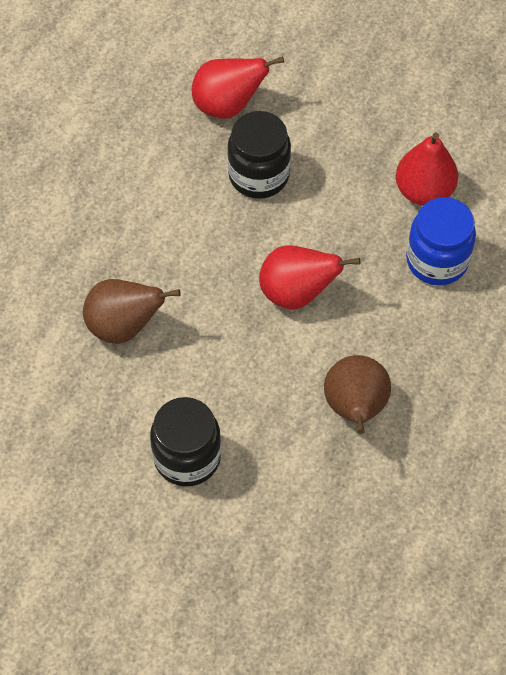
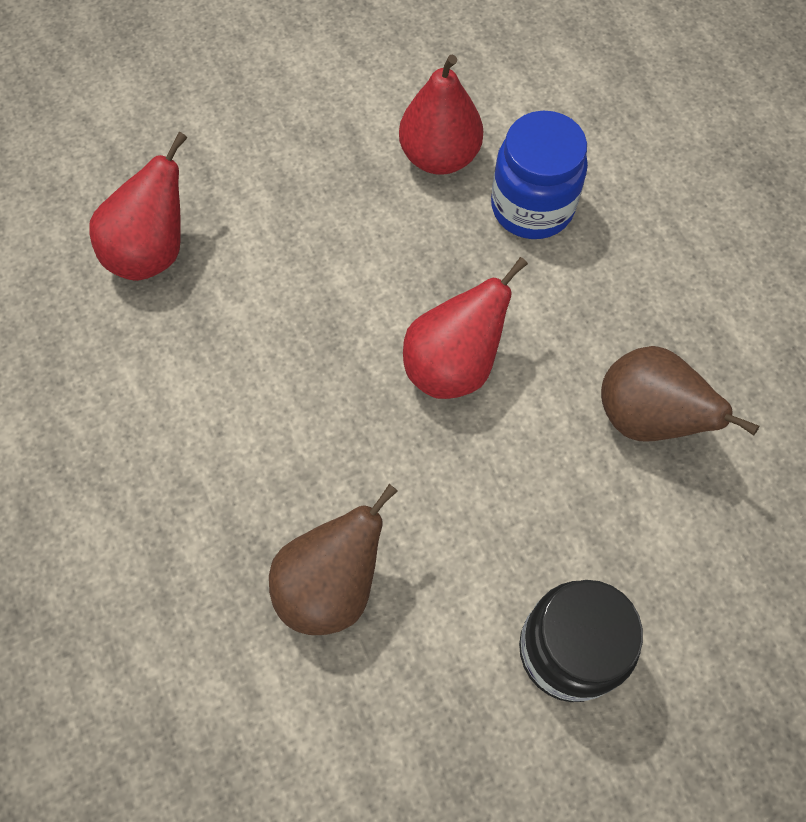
camera: 50 degrees left, 5 degrees up
black jar [227,111,291,199] -> none

